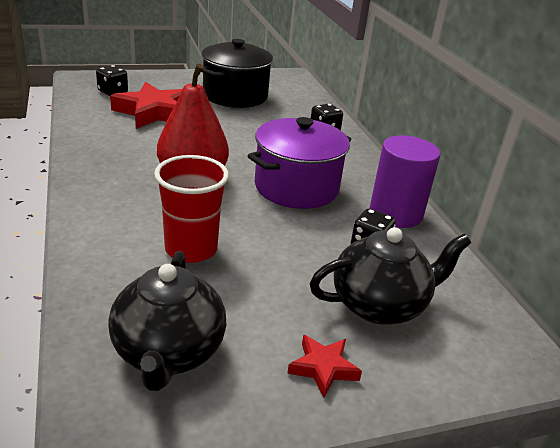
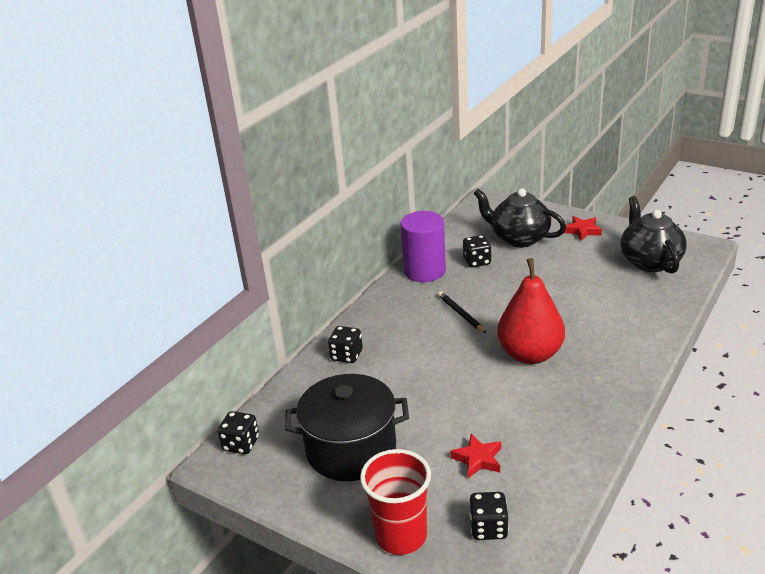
camera: 125 degrees left, 0 degrees up
black teapot [108,251,226,391] -> black teapot turned 60 degrees counterclockwise [621,196,687,274]
red star [110,82,182,129] -> red star [450,434,501,478], size x0.50
red cup [154,155,229,263] -> red cup moved to [360,449,431,555]
purple pot [248,117,351,209] -> black pencil [438,291,486,333]
none -> black dice [218,411,259,454]

